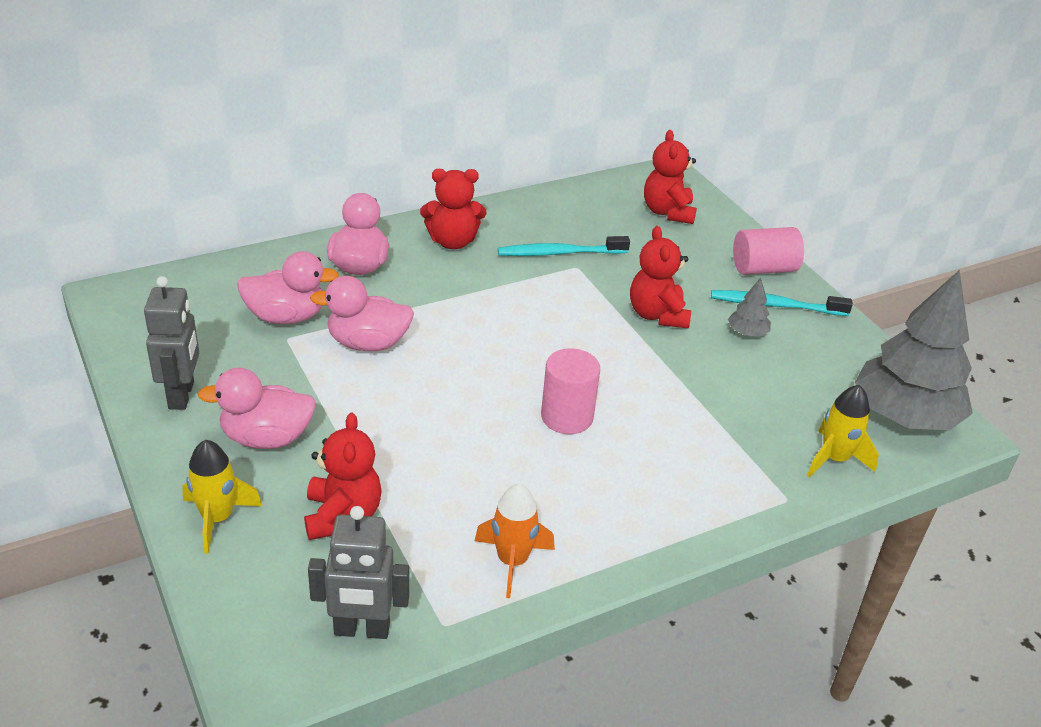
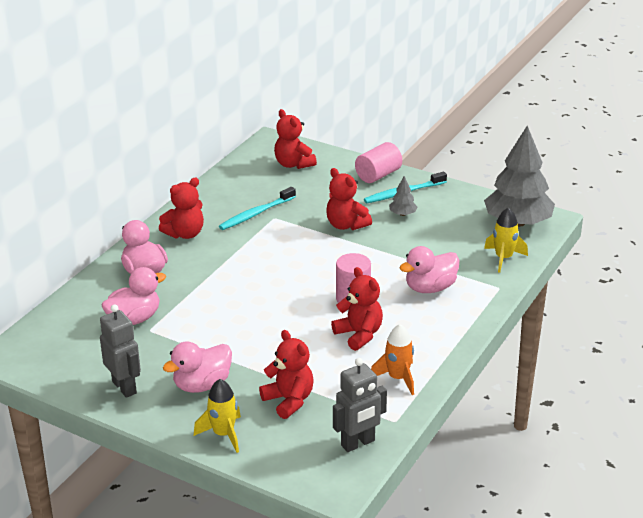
camera: 30 degrees left, 5 degrees down
pink duck [310,276,414,351] -> pink duck moved to [400,246,459,293]
none -> red teddy bear [331,267,383,351]

